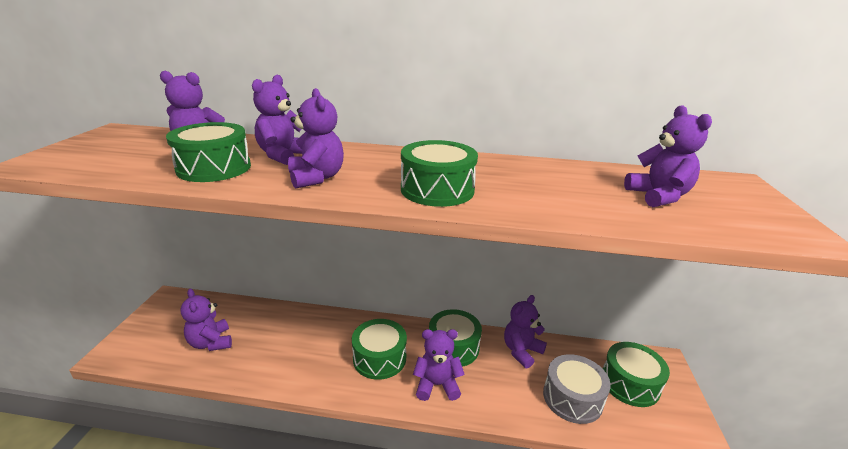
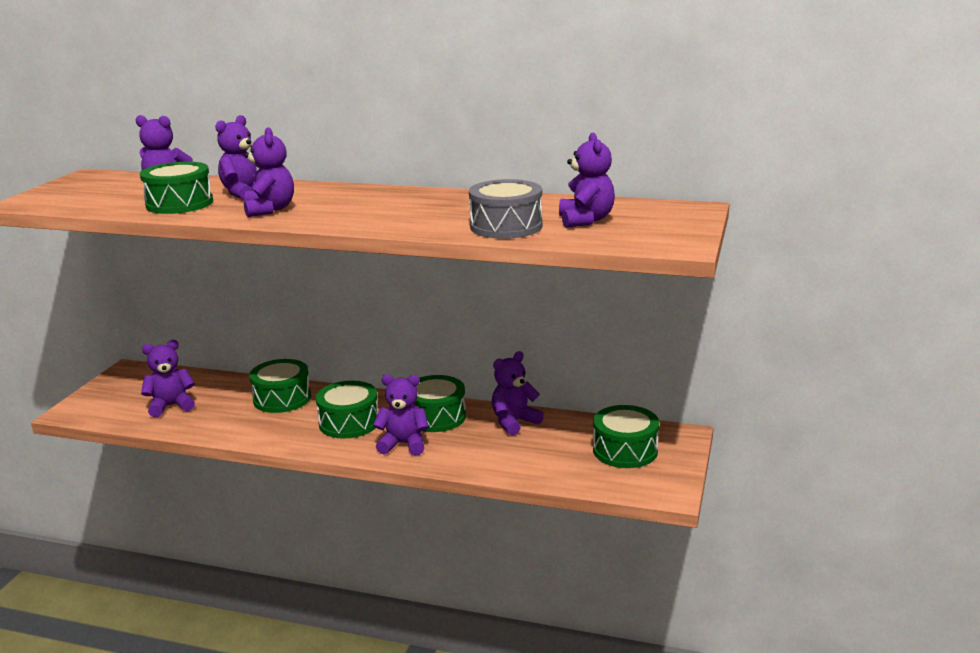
camera: 10 degrees right, 5 degrees down
purple teddy bear [180,288,232,351] -> purple teddy bear turned 90 degrees clockwise [141,340,195,417]
green drum [401,140,478,207] -> green drum moved to [249,359,311,413]
grey drum [543,354,611,424] -> grey drum moved to [469,179,543,239]

